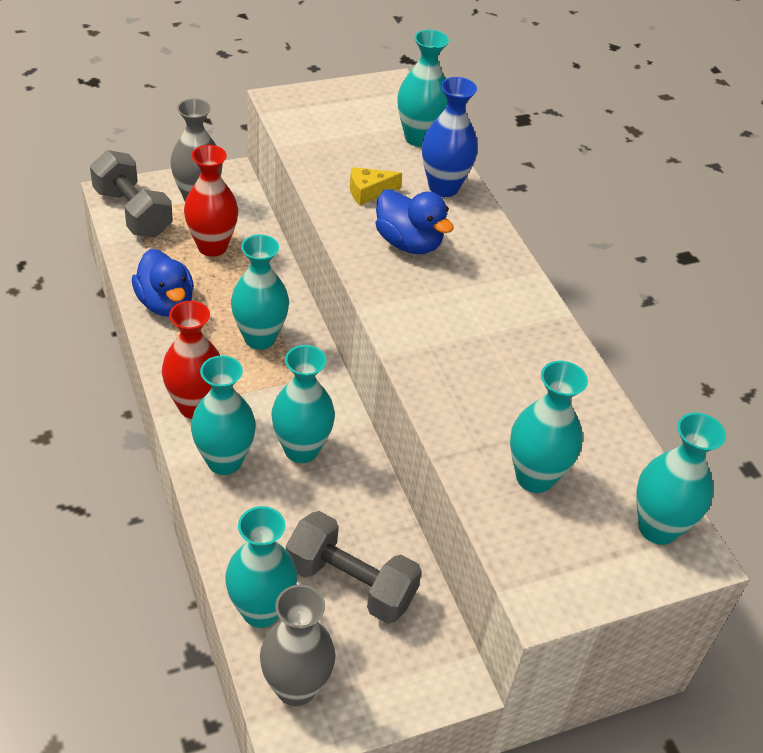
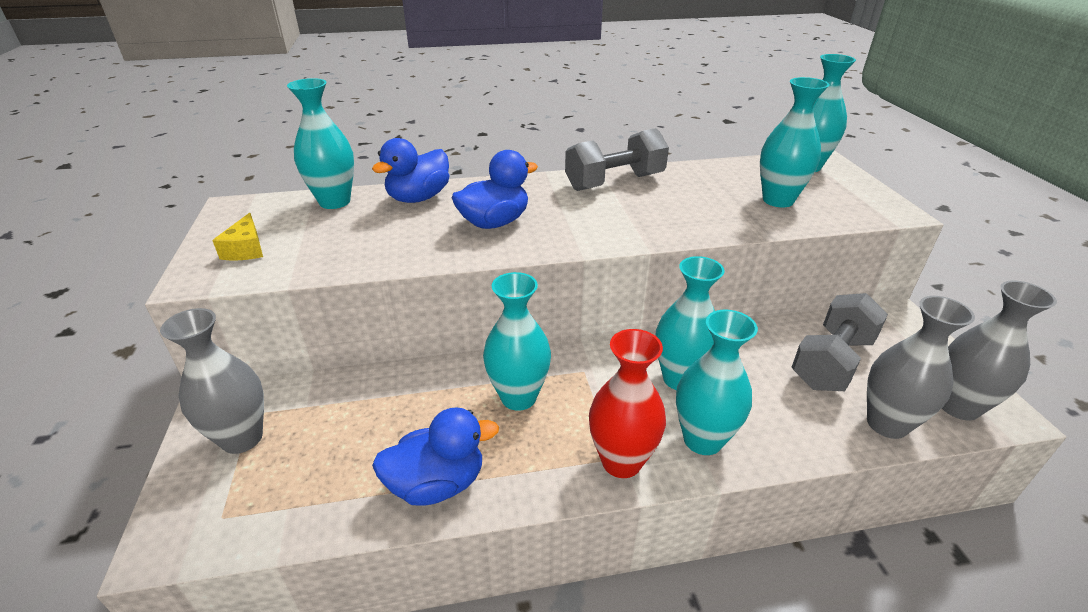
camera: 75 degrees left, 10 degrees down
grey dumbbell [90,150,173,237] -> grey dumbbell moved to [565,128,669,191]
red vase [184,145,238,257] -> none
turquoise vase [225,506,298,628] -> grey vase [867,296,975,439]
yellow cheese [350,167,402,205] -> yellow cheese moved to [212,213,263,260]
blue vase [422,77,478,197] -> blue duck [372,138,449,203]

